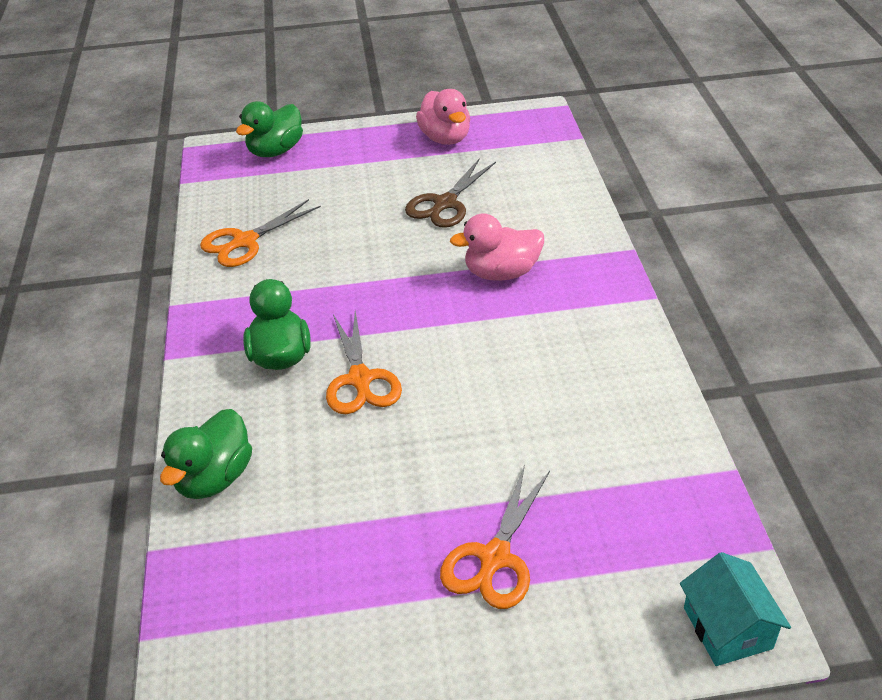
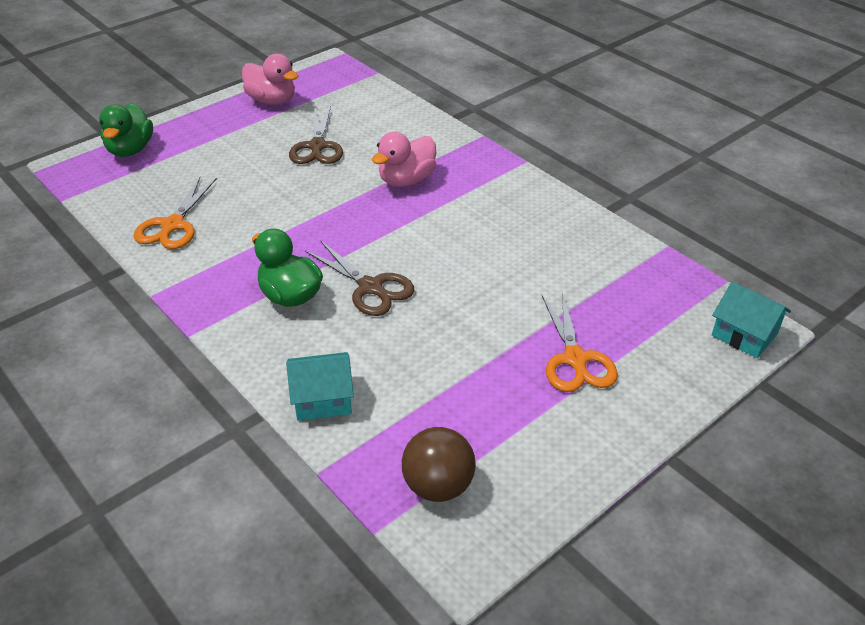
camera: 35 degrees left, 0 degrees up
green duck [160,409,252,499] -> turquoise house [286,352,354,421]
orange scissors [326,310,402,414] -> brown scissors [305,240,414,316]
none -> brown ball [402,427,476,502]

